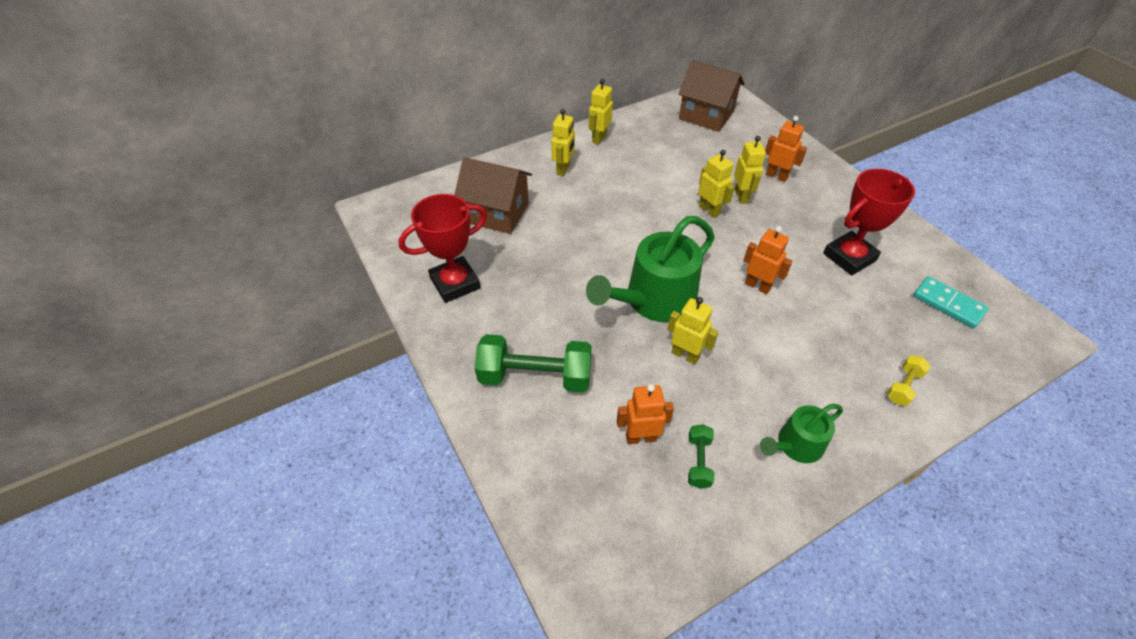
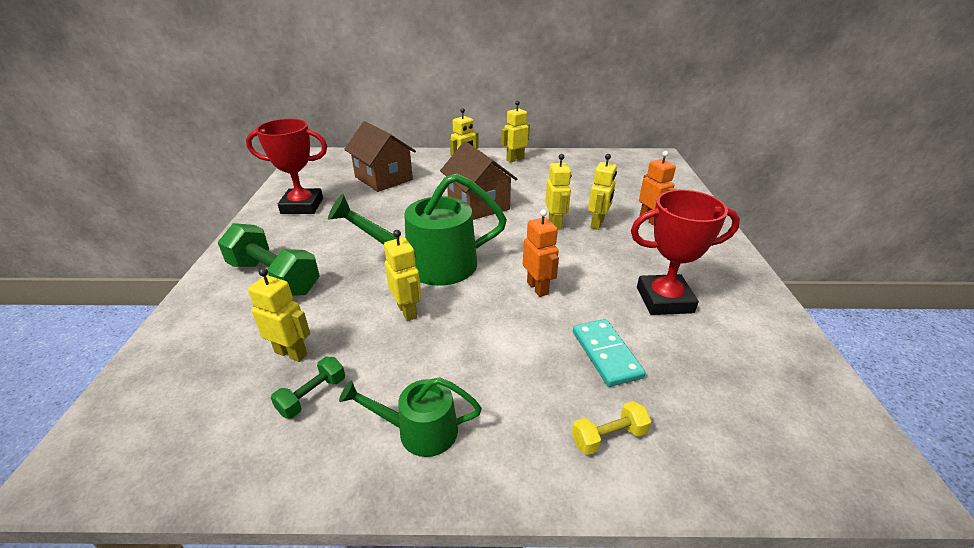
camera: 30 degrees right, 15 degrees down
orange robot [617,384,674,444] -> yellow robot [248,268,310,362]
brown house [678,61,745,132] -> brown house moved to [440,141,517,220]
turquoise domino [913,276,989,329] -> turquoise domino moved to [573,319,646,387]

